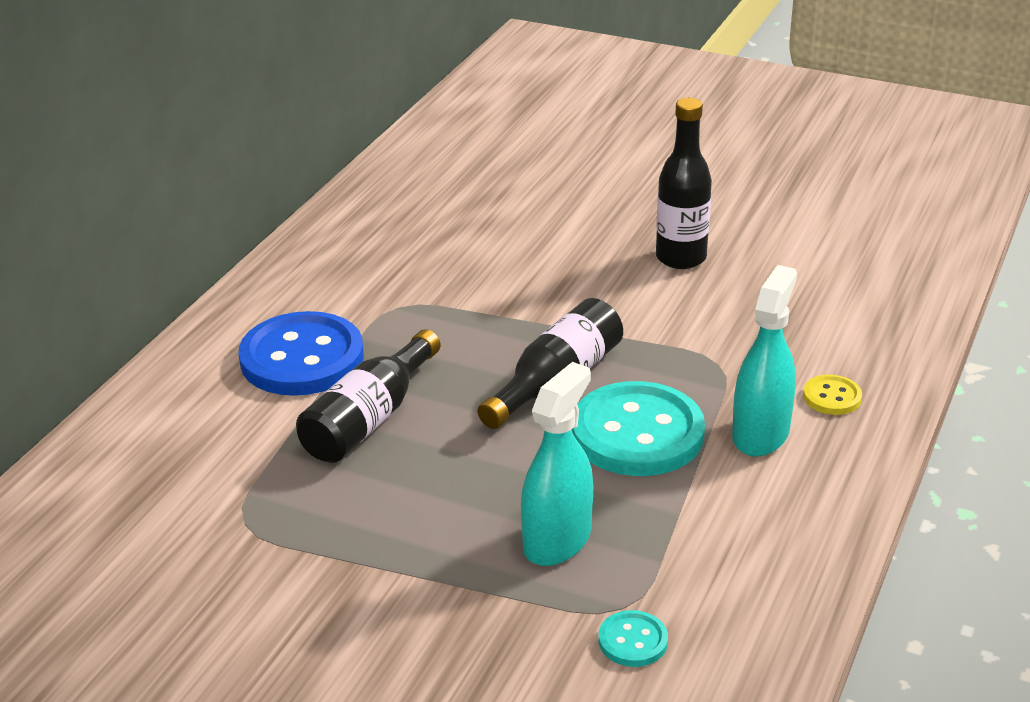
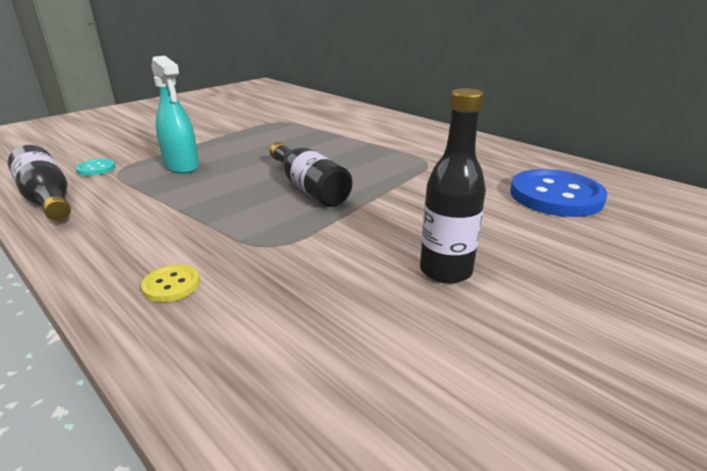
camera: 110 degrees right, 5 degrees down
blue button [239,311,364,396] -> blue button moved to [510,169,607,217]
black bottle [296,329,441,463] -> black bottle moved to [8,145,71,221]
turquoise button [572,381,705,476] -> none
turquoise spray bottle [732,265,797,457] -> none

